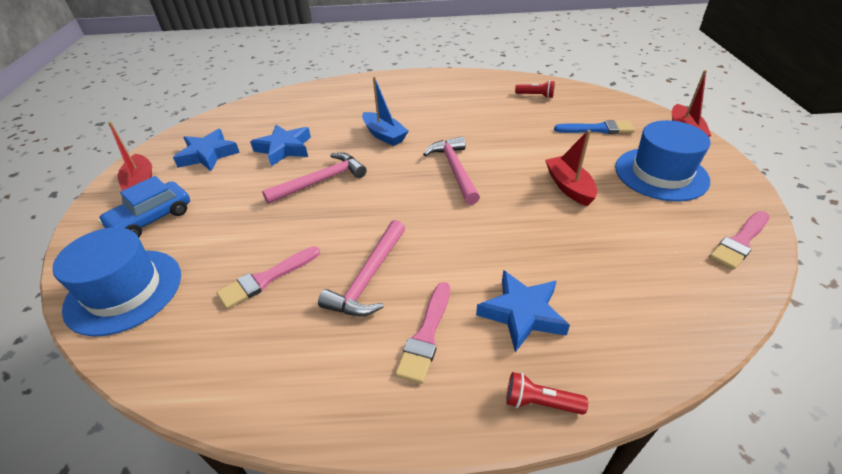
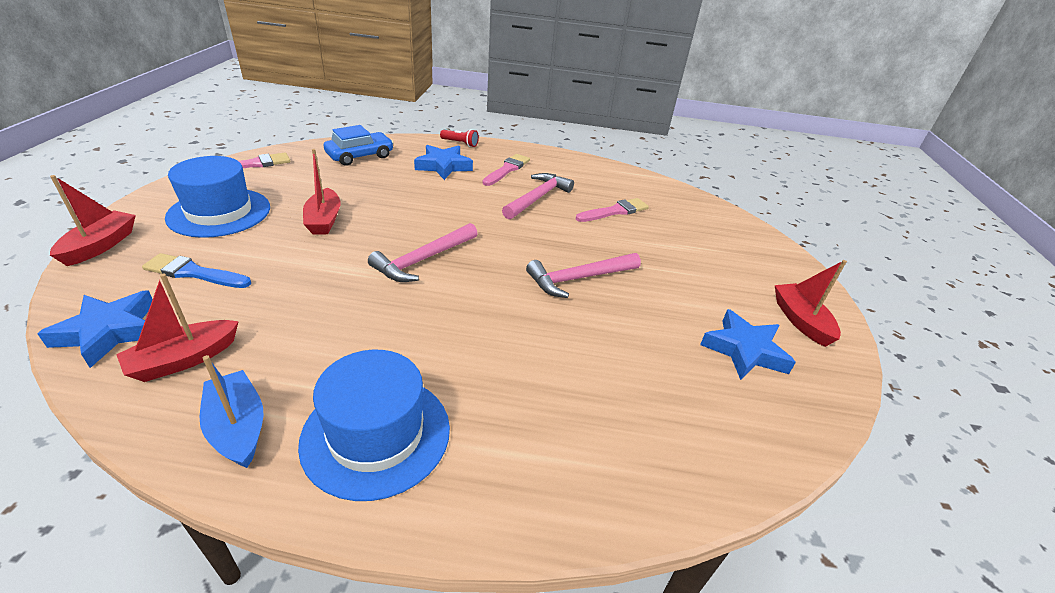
camera: 175 degrees left, 5 degrees down
blue hat [52,227,181,337] -> blue hat moved to [298,350,450,501]
blue car [98,176,190,237] -> blue car moved to [324,125,394,166]
blue star [250,125,311,166] -> blue star moved to [37,290,153,368]
blue boat [362,77,408,146] -> blue boat moved to [200,355,264,468]
pink hammer [423,136,480,205] -> pink hammer turned 45 degrees clockwise [368,223,478,282]
red flashlight [515,80,555,98] -> red boat [116,273,239,382]

